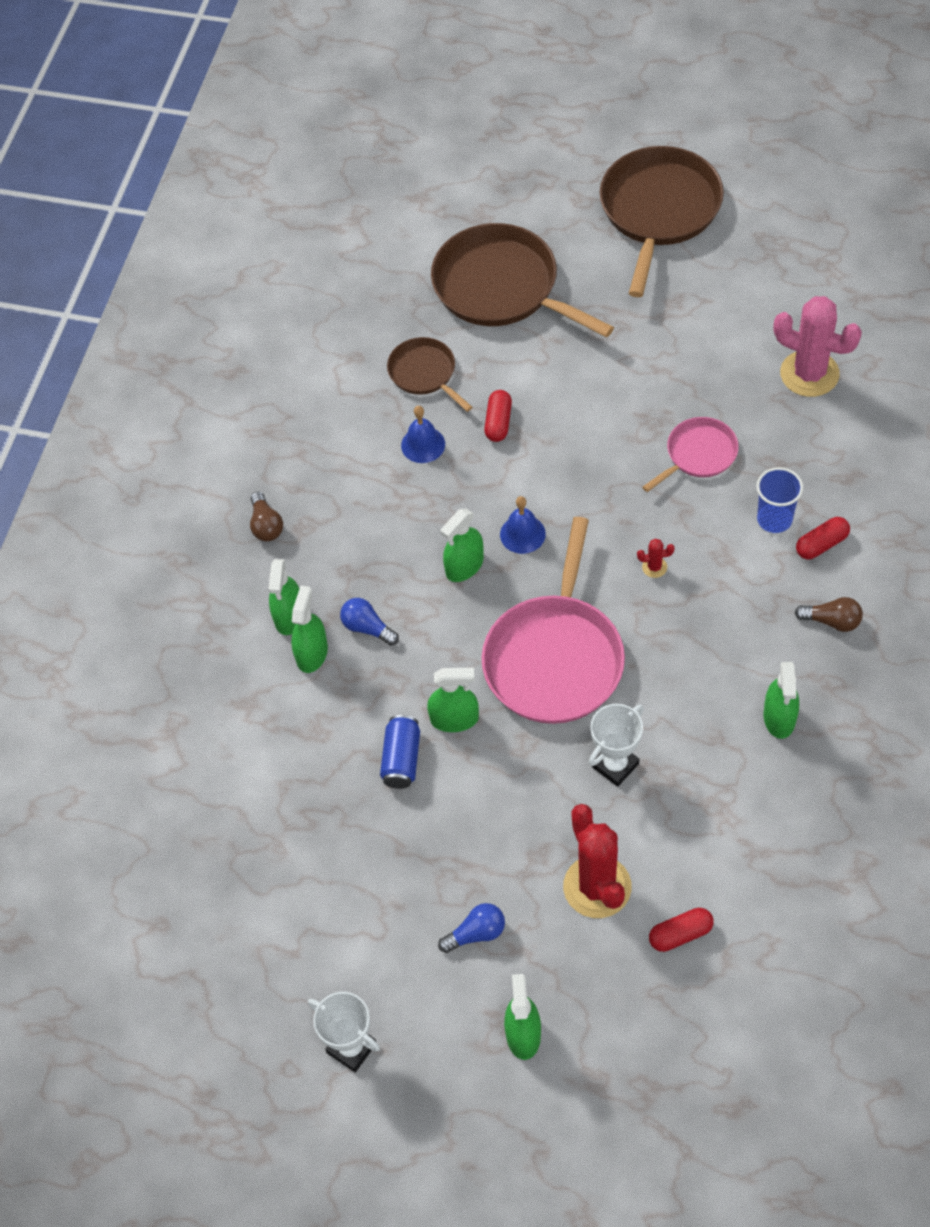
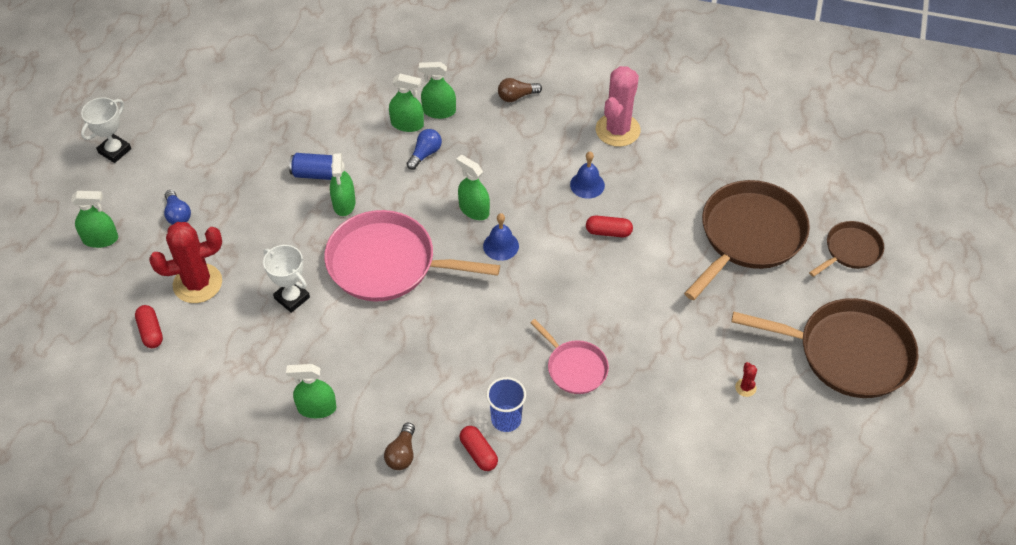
camera: 85 degrees right, 5 degrees down
brown pan [387,337,472,412] -> brown pan moved to [809,221,884,277]
red cactus [637,539,675,578] -> red cactus moved to [735,362,757,397]
pink cactus [774,296,862,397] -> pink cactus moved to [596,66,640,147]

